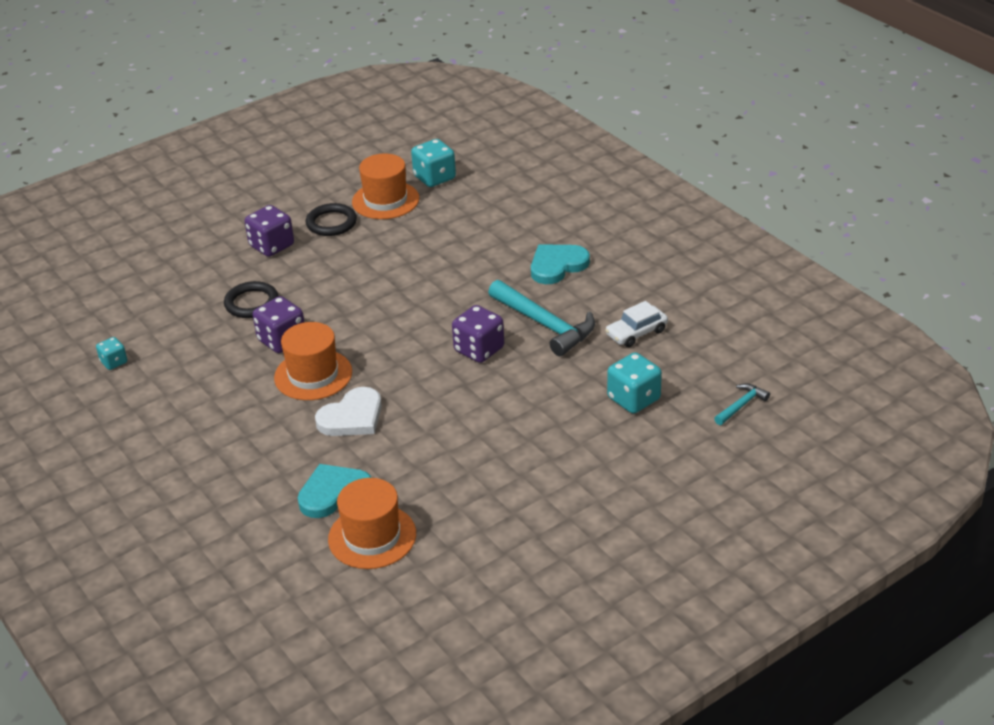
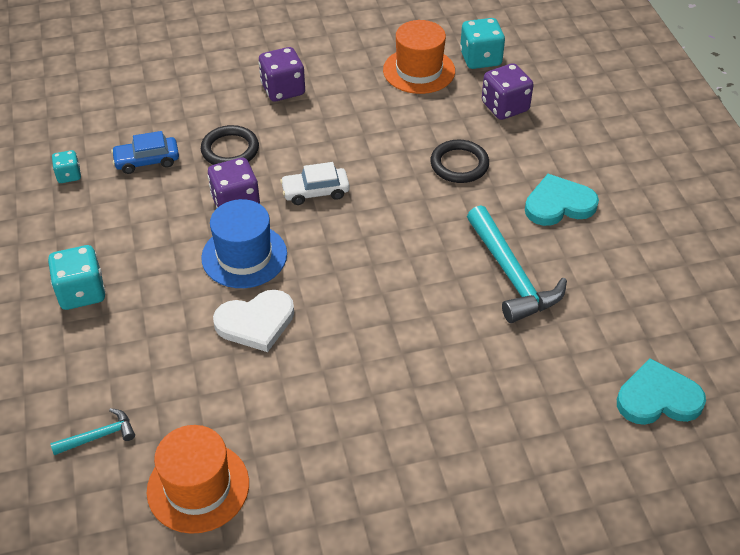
camera: 20 degrees right, 10 degrees up
orange hat [274,322,352,400] -> blue hat [201,199,287,288]
turquoise heart [298,464,372,518] -> turquoise heart moved to [617,358,706,425]
black ring [306,203,357,236] -> black ring moved to [430,140,489,183]
purple dice [452,305,504,363] -> purple dice moved to [482,63,533,120]
white car [605,301,668,347] -> white car moved to [280,162,350,205]
turquoise dice [607,352,662,414] -> turquoise dice moved to [48,245,105,310]
turquoise hammer [714,383,770,425] -> turquoise hammer moved to [50,408,135,455]
none -> blue car [111,131,179,174]

